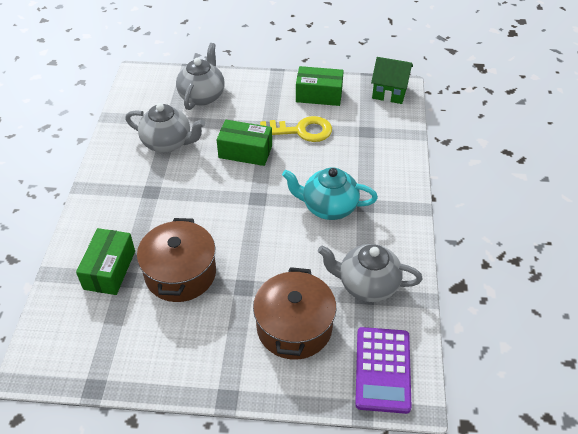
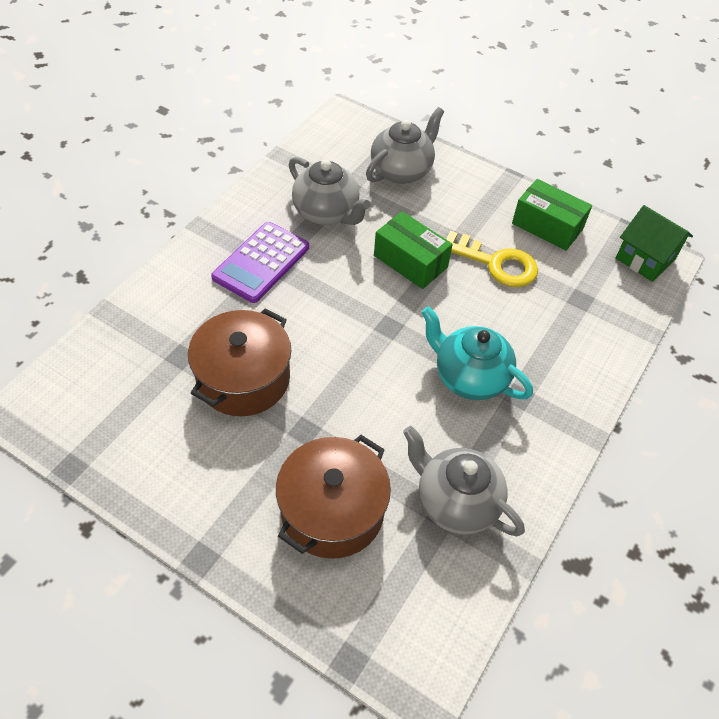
camera: 25 degrees right, 5 degrees up
green box [76,228,135,295] -> none
purple calculator [355,327,412,414] -> purple calculator moved to [211,222,309,303]

